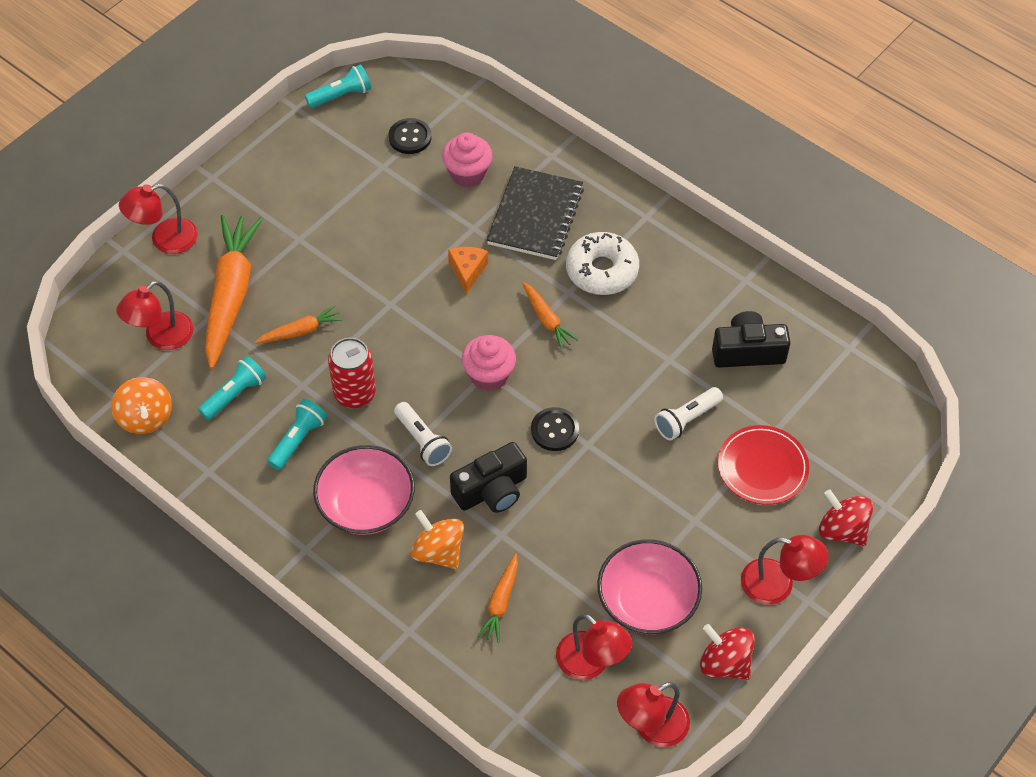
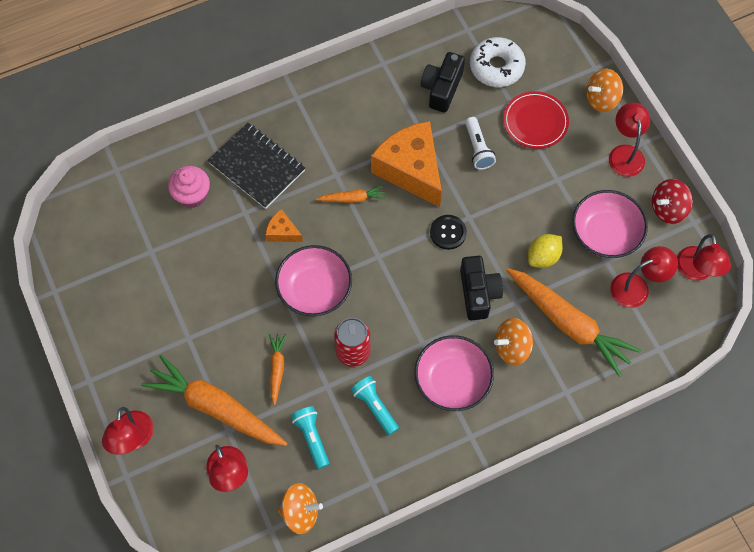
camera: 65 degrees left, 10 degrees up
turquoise flashlight [305,64,371,108] -> none
black button [388,118,431,154] -> none
white flashlight [394,402,452,466] -> none
pink cupcake [462,335,516,391] -> none
orange carrot [477,554,518,643] -> orange carrot [506,268,641,377], size x2.11
white donut [566,232,639,295] -> white donut moved to [470,37,526,87]
red lamp [741,535,829,605] -> red lamp turned 45 degrees counterclockwise [609,103,650,177]
red spinning top [819,489,873,546] -> orange spinning top [586,69,623,112]
none -> pink bowl [275,245,352,316]
none -> orange cheese [371,121,442,207]
none -> yellow lemon [528,234,563,268]

